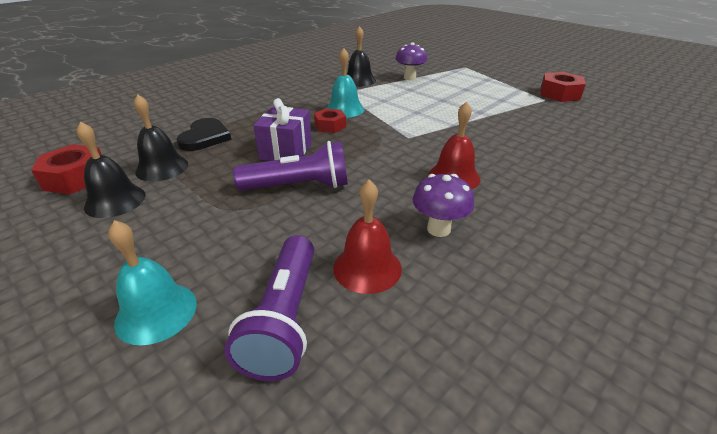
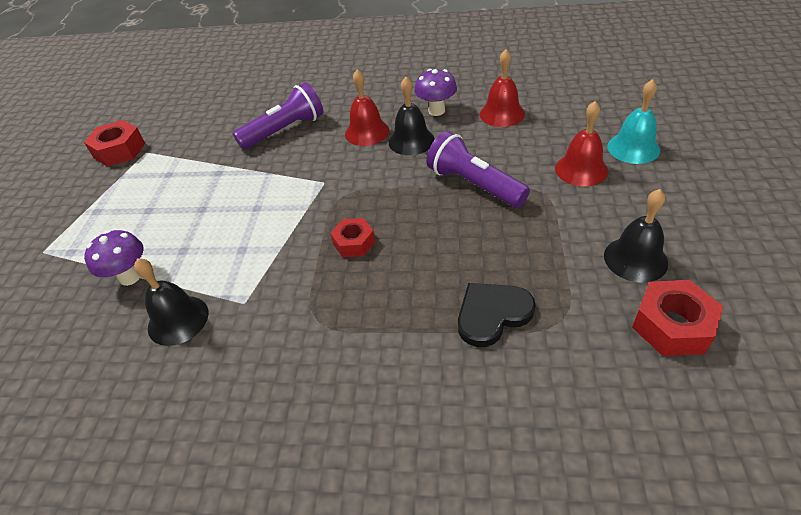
camera: 125 degrees left, 10 degrees up
black bell [134,94,188,181] -> black bell moved to [389,77,435,155]
purple flashlight [224,235,314,381] -> purple flashlight moved to [233,82,323,149]
purple gift [254,98,312,161] -> none
turquoise bell [326,48,364,118] -> none
none -> red bell [555,101,608,187]

